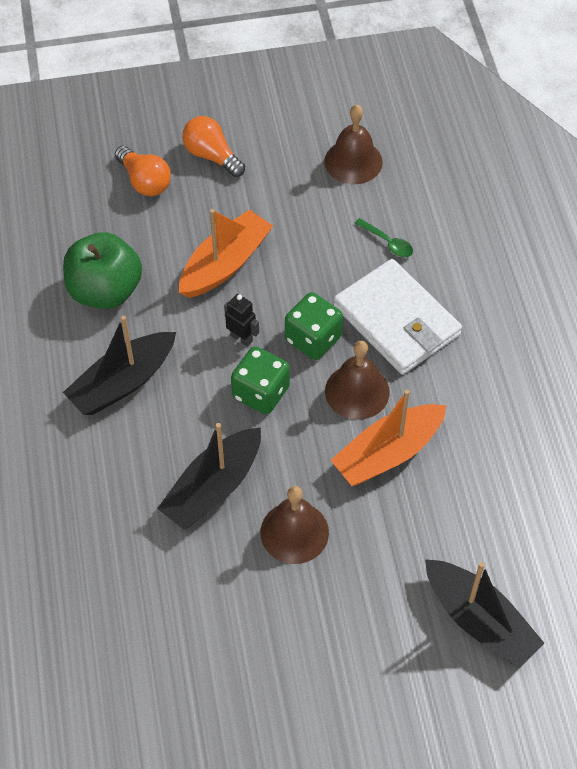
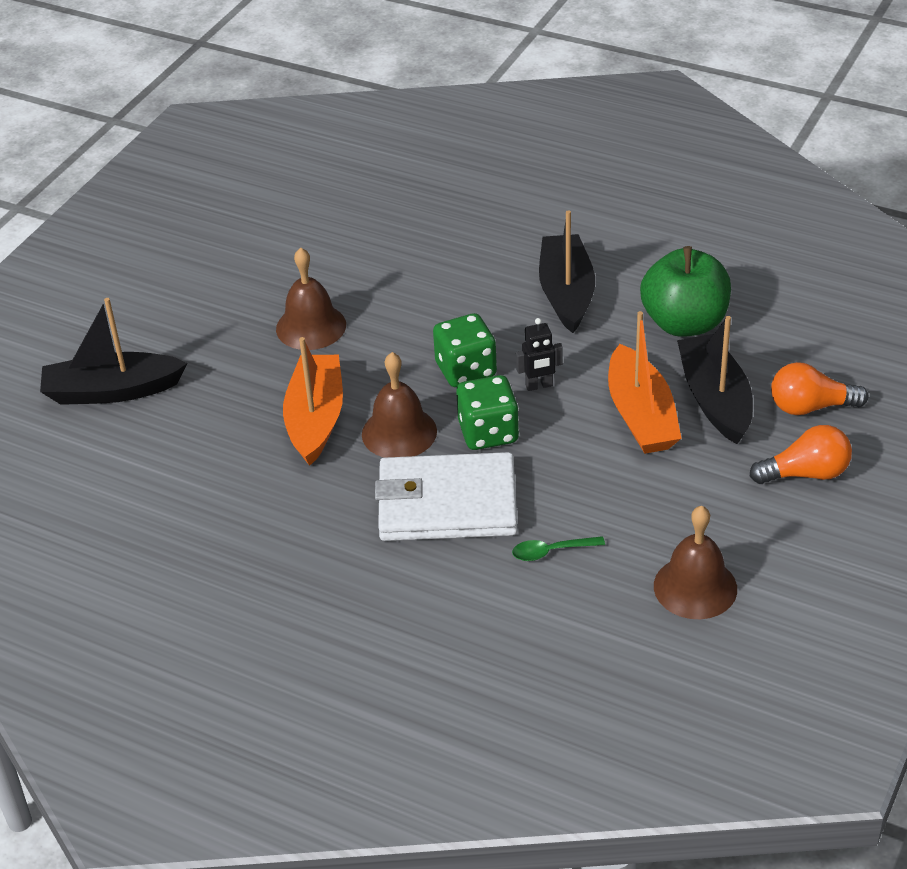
camera: 130 degrees right, 15 degrees down
black boat [157,423,261,530] -> black boat moved to [677,316,753,444]

